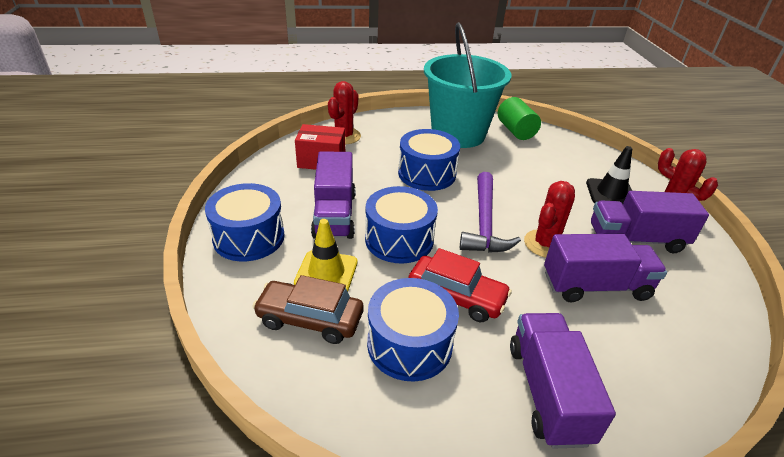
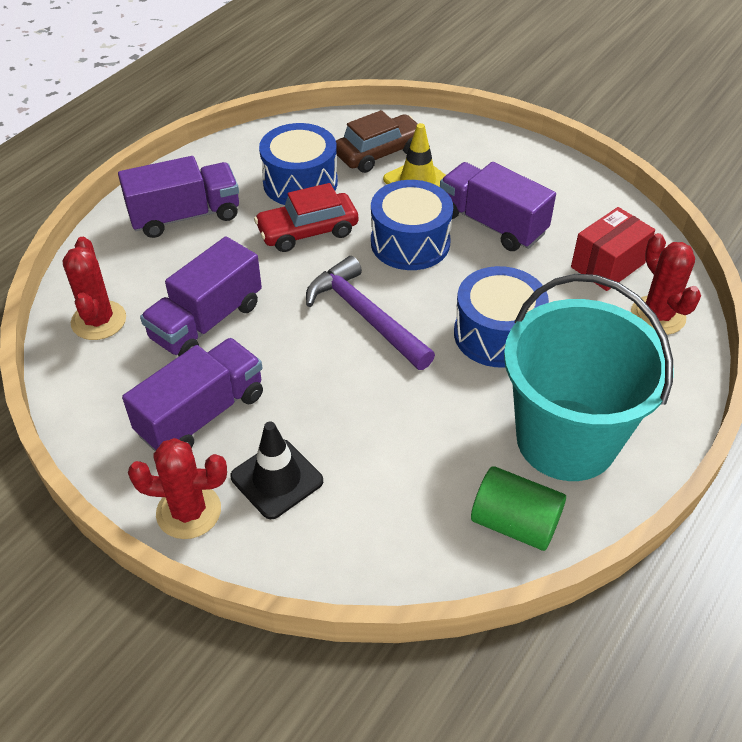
camera: 135 degrees right, 10 degrees up
blue drum [205,183,285,262] -> none
purple truck [510,313,616,449] -> purple truck turned 60 degrees counterclockwise [118,156,239,238]
red cactus [524,181,575,258] -> red cactus moved to [63,237,126,340]

